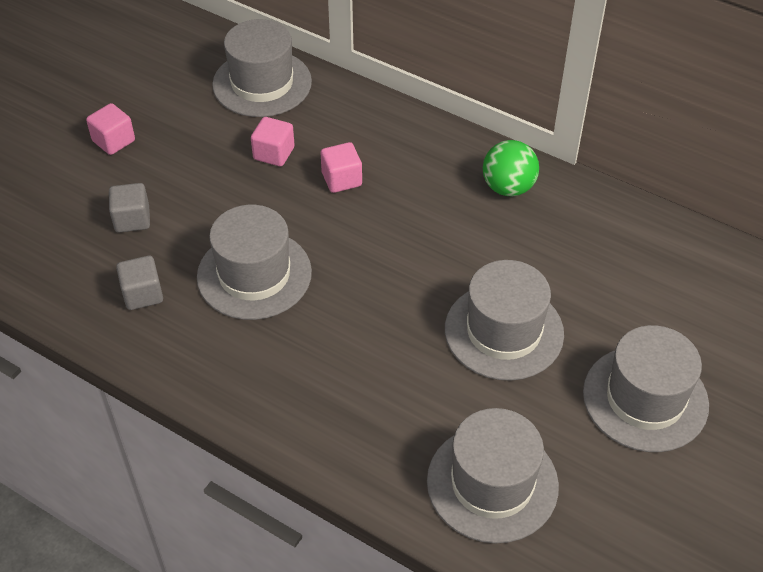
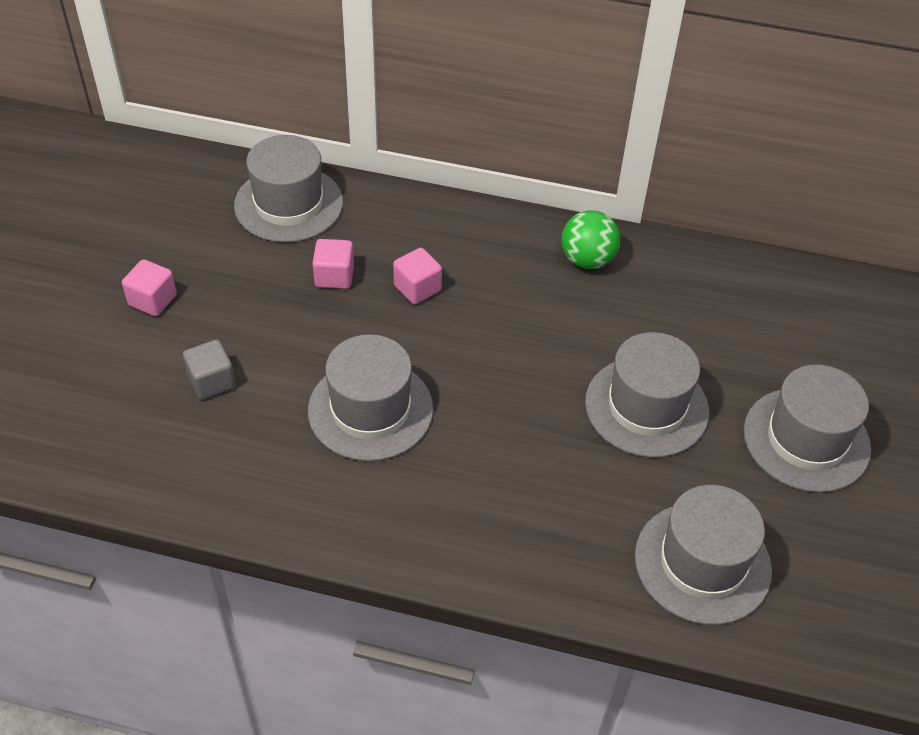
camera: 20 degrees left, 0 degrees up
grey cube [116,256,163,310] -> none

